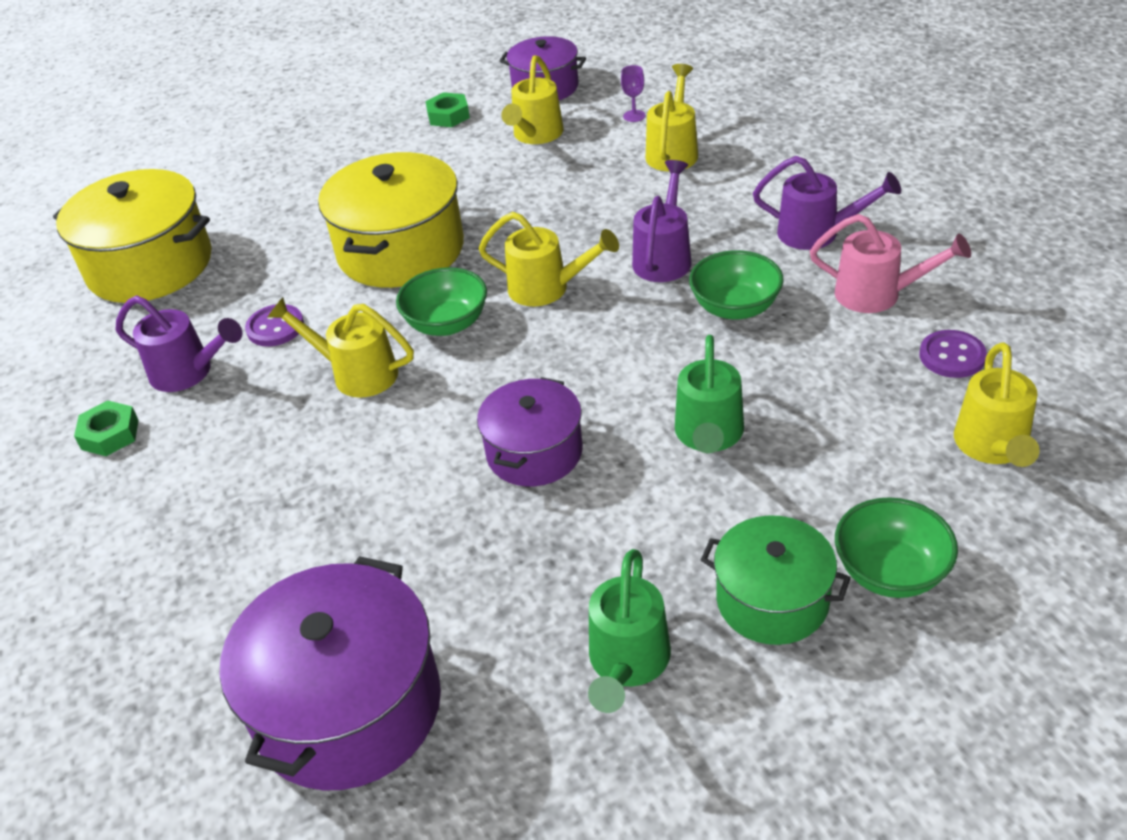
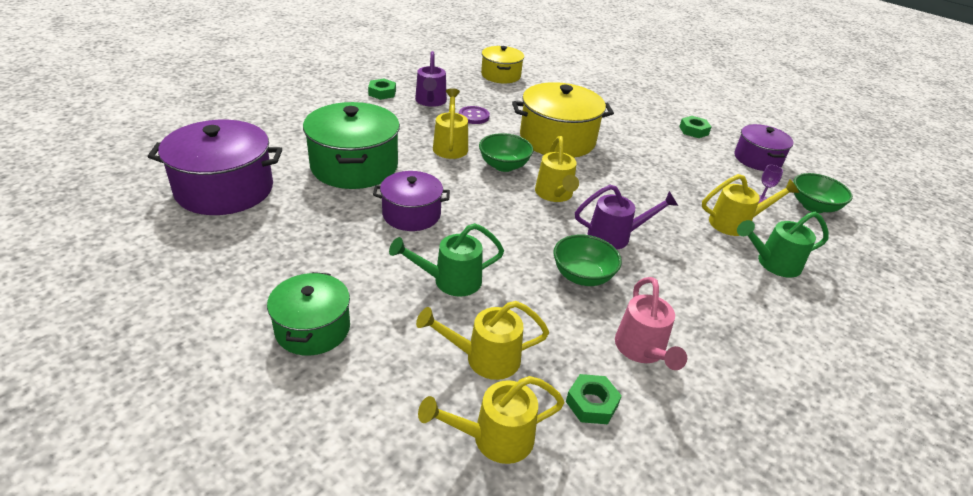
camera: 60 degrees right, 5 degrees down
yellow pot [53,169,212,303] -> yellow pot [481,46,524,83], size x0.62
yellow watering can [502,55,564,144] -> yellow watering can moved to [416,301,549,380]
green watering can [588,549,671,713] -> green watering can moved to [737,212,829,278]
purple watering can [753,156,901,250] -> none
green bowl [835,497,958,598] -> green bowl moved to [793,173,853,213]
purple button [919,330,987,378] -> green nut [566,374,622,424]
none -> green pot [303,102,400,189]

